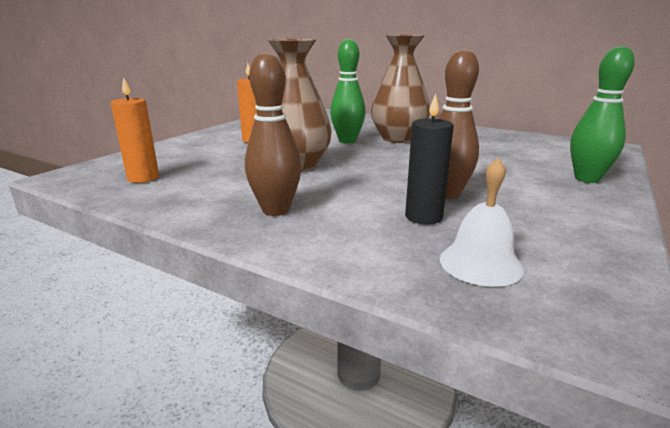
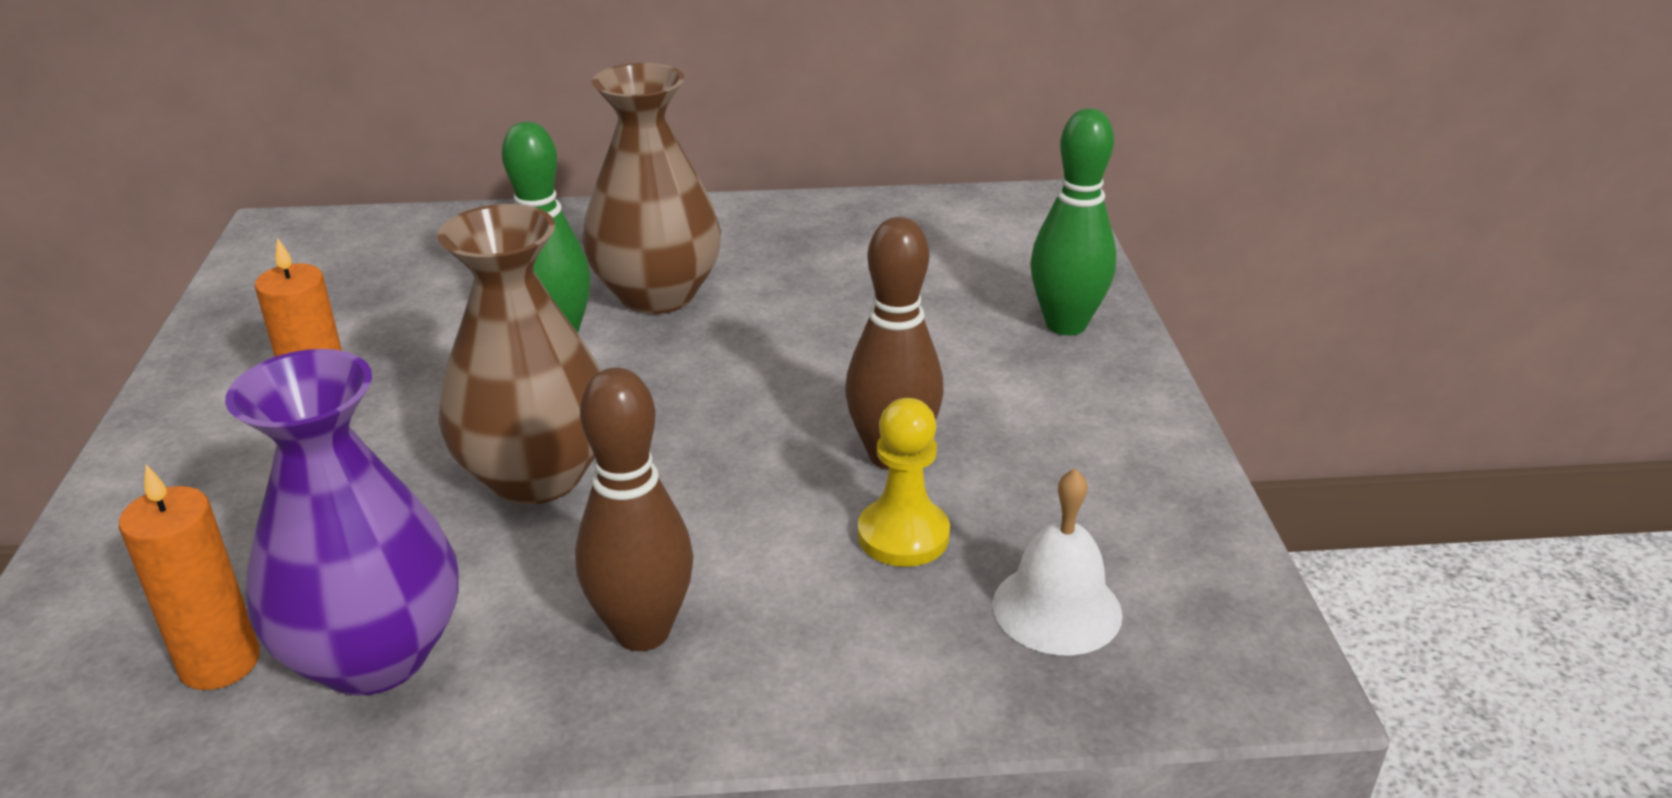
camera: 35 degrees left, 10 degrees up
black candle [405,94,454,225] -> yellow pawn [858,398,950,567]
none -> purple vase [225,349,459,696]

